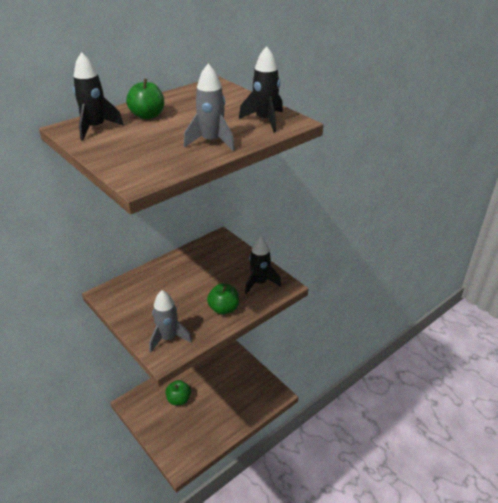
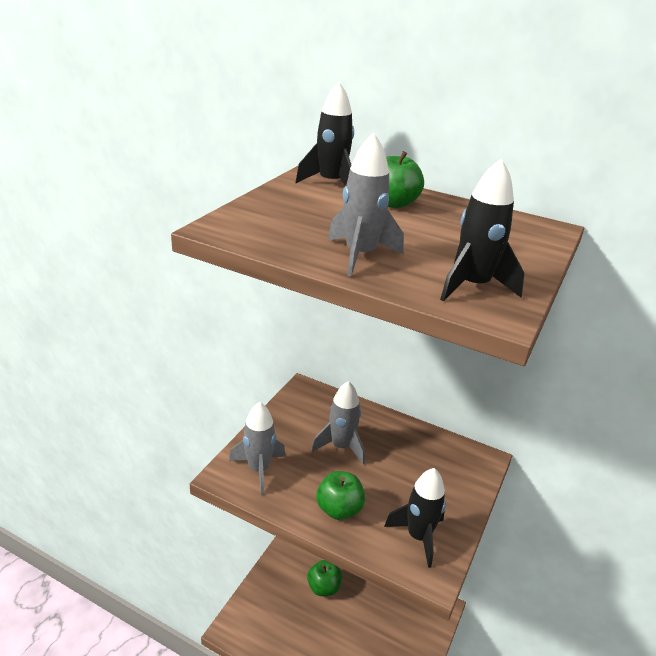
camera: 65 degrees right, 5 degrees down
none -> grey rocket [311,381,365,464]

